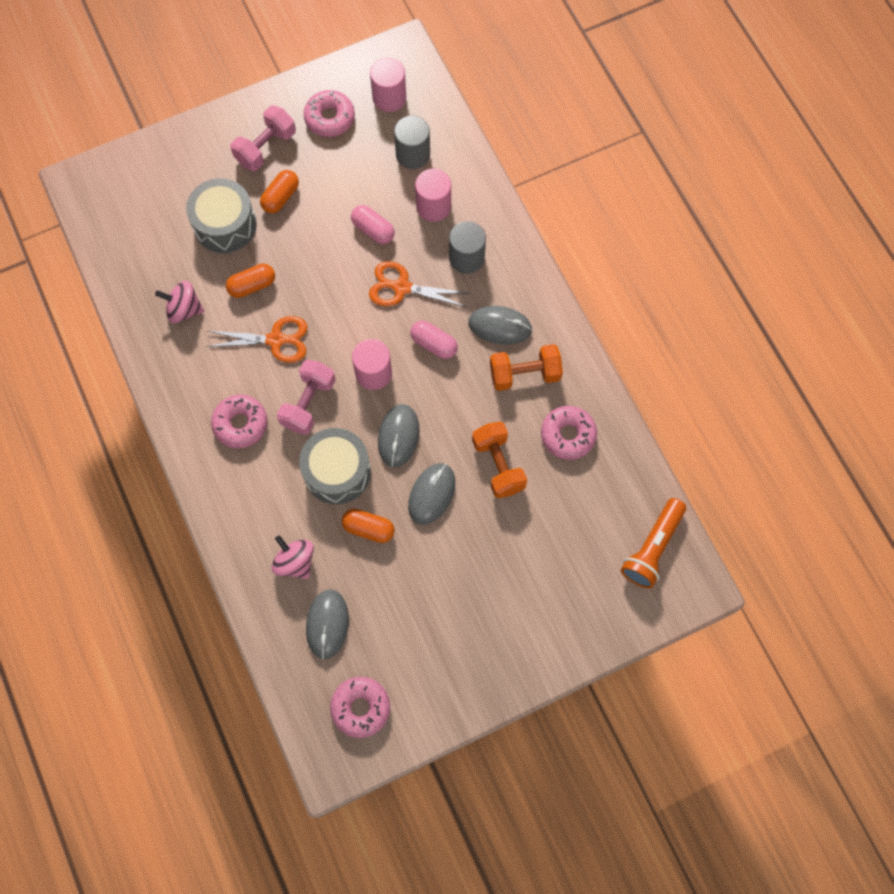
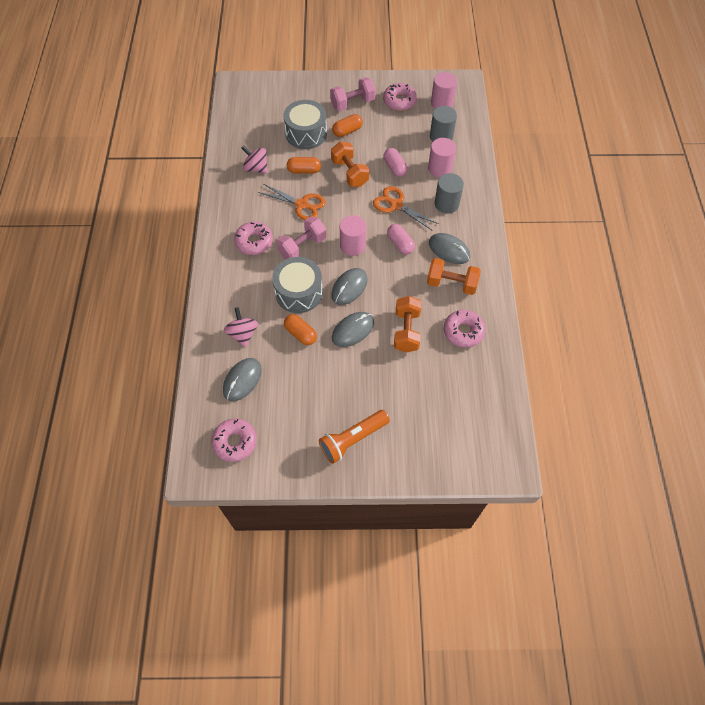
camera: 25 degrees right, 10 degrees down
orange flashlight [621,498,686,589] -> orange flashlight moved to [319,410,390,464]
none -> orange dumbbell [331,142,369,187]

